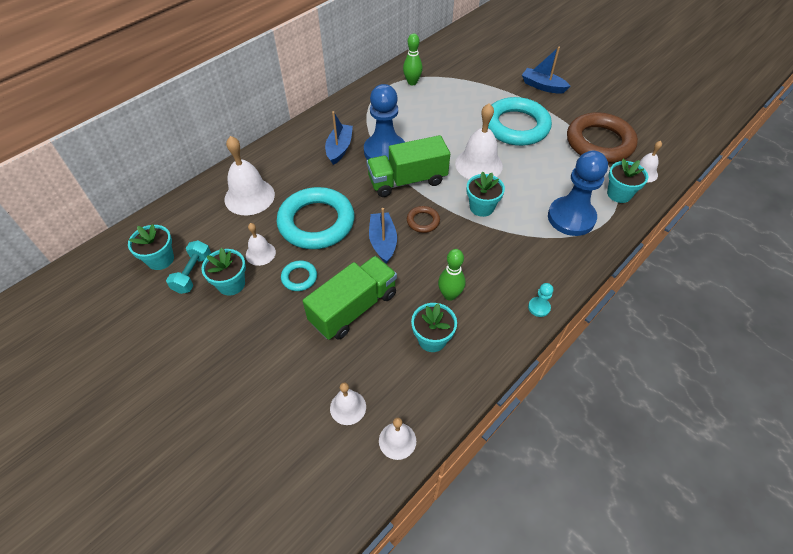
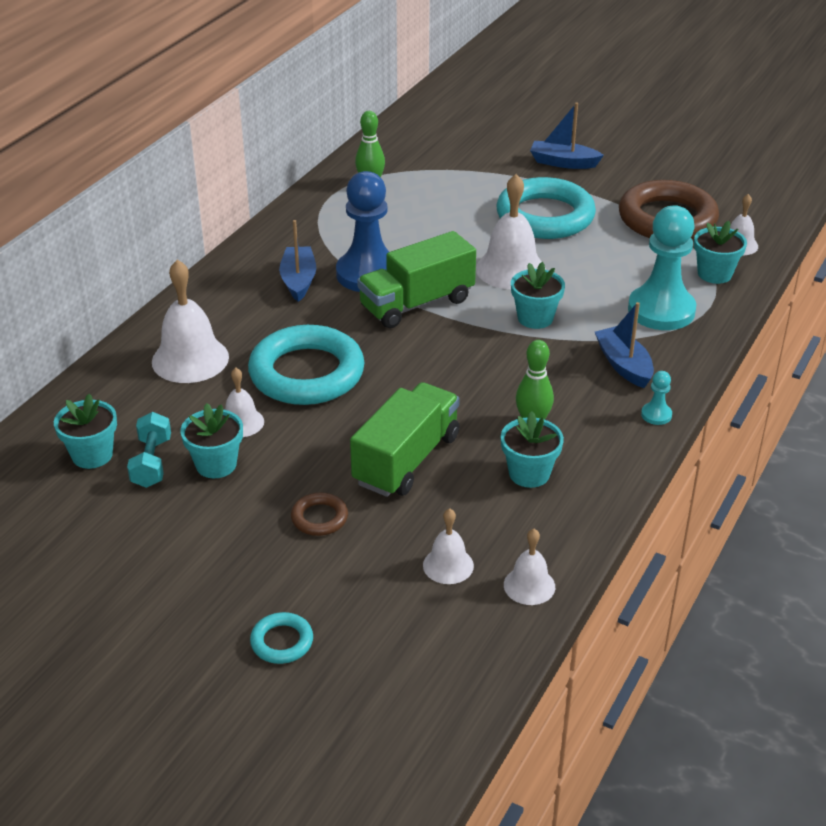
camera: 15 degrees left, 15 degrees down
turquoise ring [281,260,317,291] -> turquoise ring moved to [250,612,313,664]
blue boat [369,208,397,264] -> blue boat moved to [595,302,654,388]
brown ring [407,206,440,233] -> brown ring moved to [291,493,348,536]
blue pawn [548,151,608,236] -> turquoise pawn [628,205,696,330]

